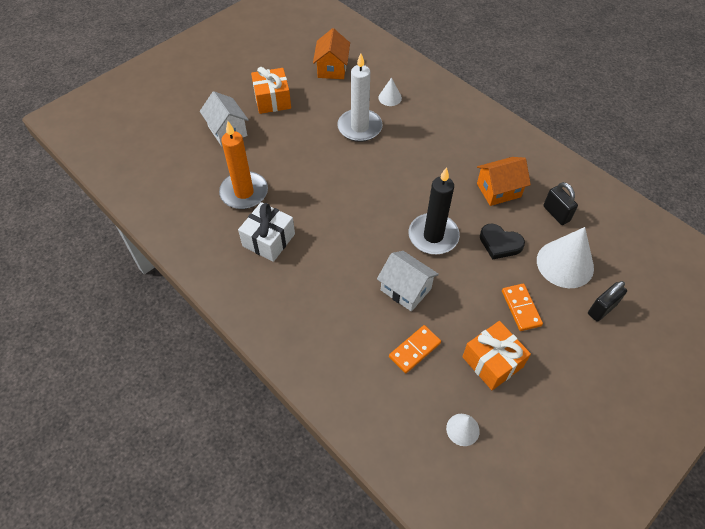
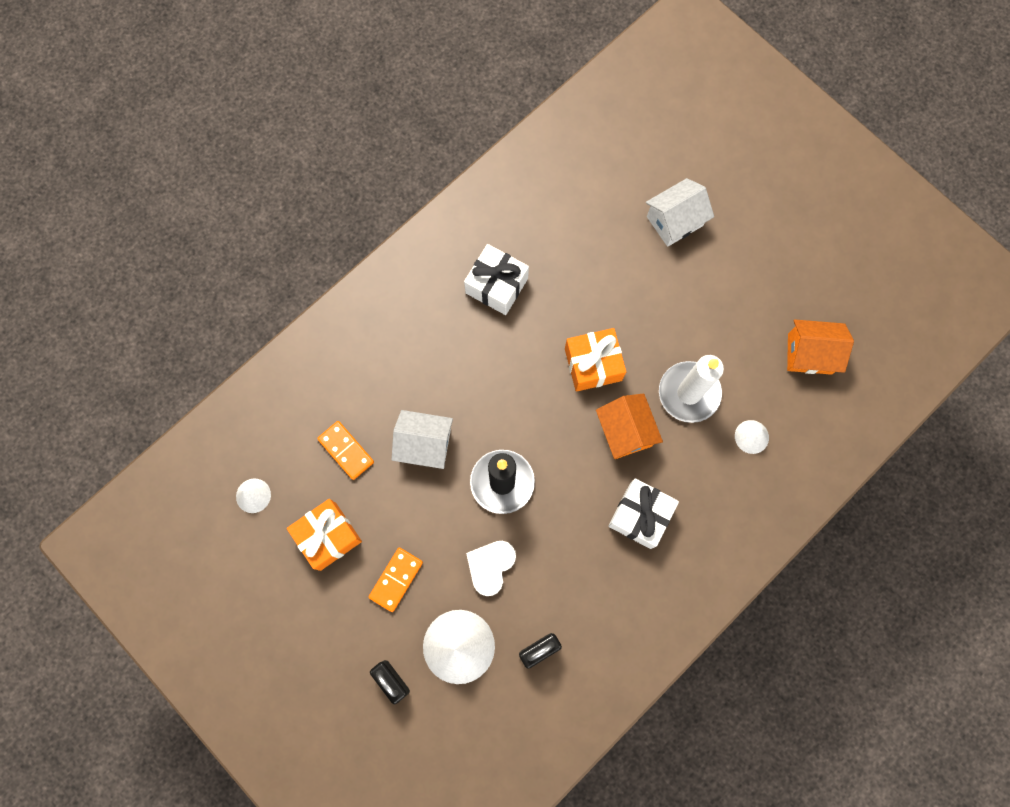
camera: 90 degrees right, 20 degrees up
orange candle [219,121,268,209] -> none
orange gift [251,67,291,114] -> orange gift moved to [565,328,626,392]
white house [377,251,439,312] -> white house turned 60 degrees clockwise [391,410,453,469]
orange house [477,157,531,206] -> orange house moved to [596,393,663,459]
black heart [480,224,525,260] -> white heart [466,541,516,596]
orange domino [502,284,543,331] -> orange domino turned 45 degrees counterclockwise [369,548,423,612]
none -> white gift [608,478,679,549]

